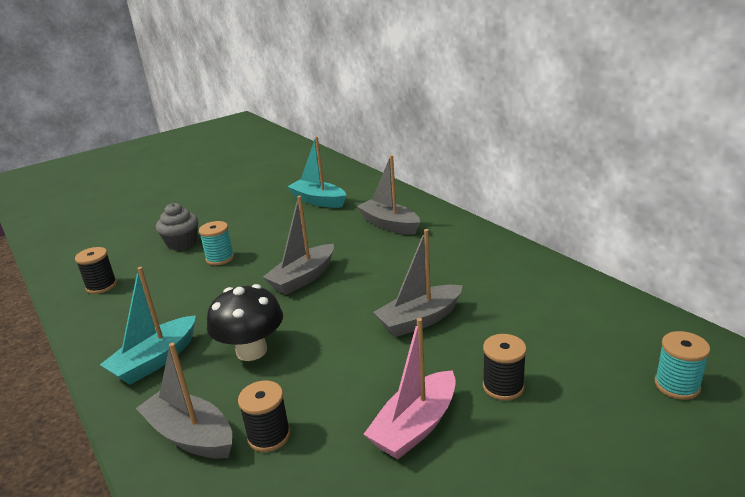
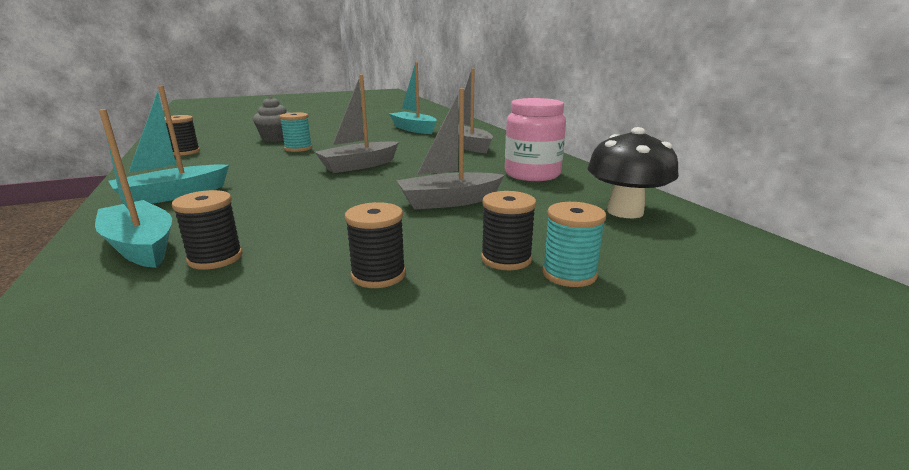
camera: 10 degrees right, 5 degrees down
grey boat [136,343,232,459] -> turquoise boat [95,109,172,268]
black mushroom [207,284,283,361] -> black mushroom moved to [588,127,679,218]
pink boat [364,318,456,459] -> black spool [345,202,406,288]
turquoise spool [655,331,710,400] -> turquoise spool moved to [542,202,606,287]
none -> pink jar [505,98,566,181]

